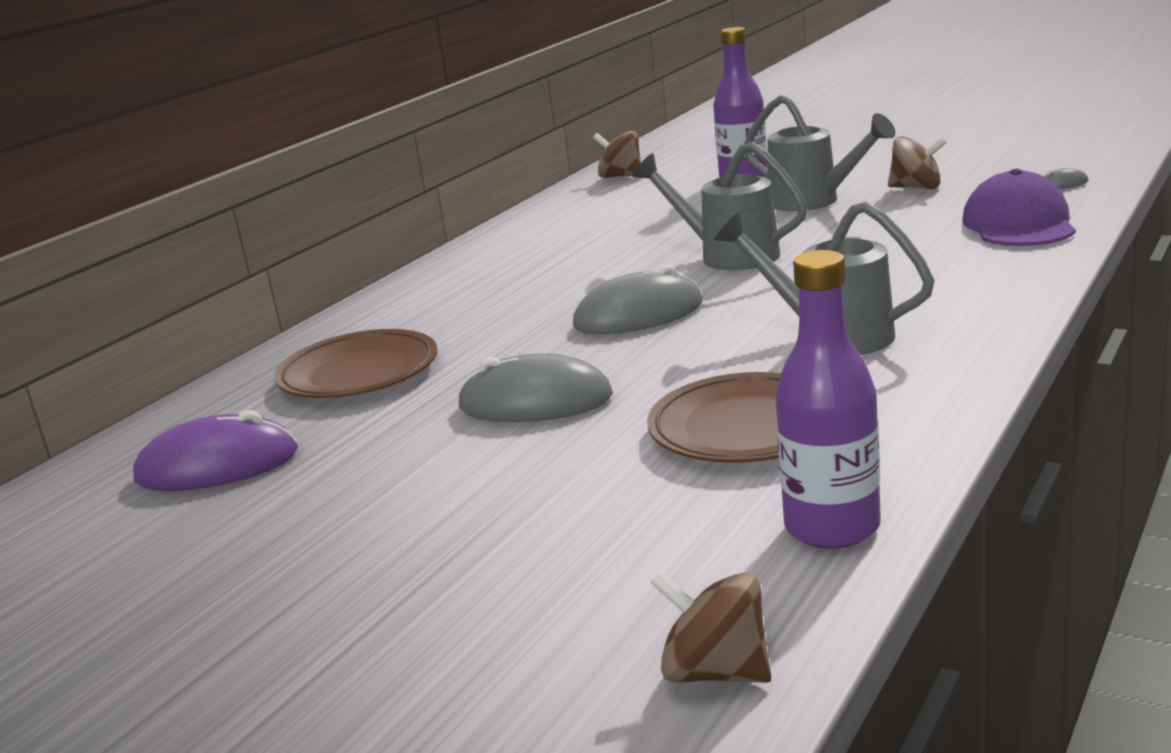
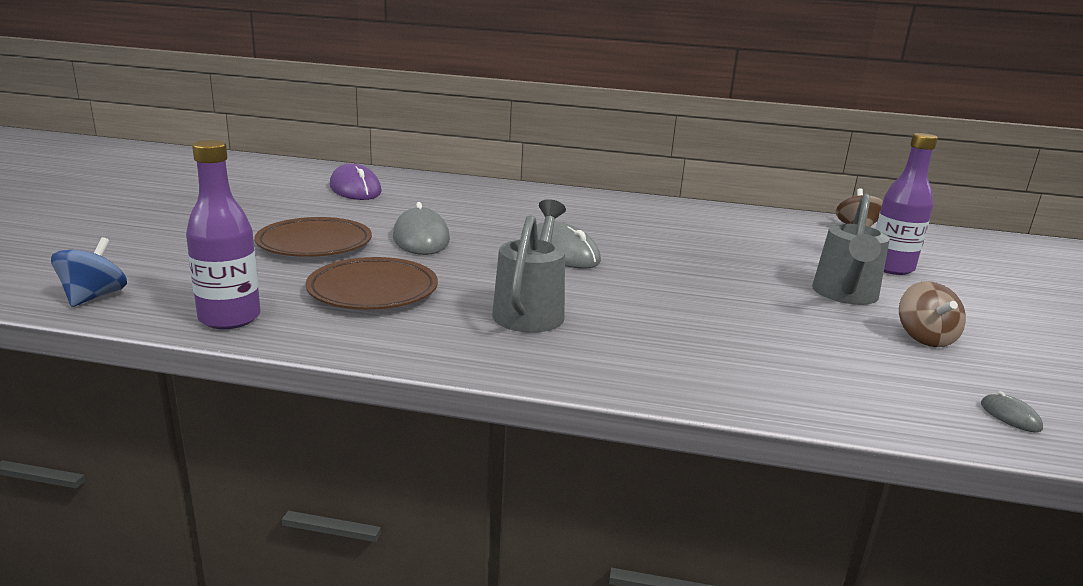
camera: 65 degrees right, 0 degrees up
brown plate [274,329,438,398] -> brown plate moved to [255,217,372,257]
grey watering can [633,142,807,270] -> none
brown spinning top [650,571,772,683] -> blue spinning top [51,237,127,307]
purple cap [962,169,1076,246] -> none

